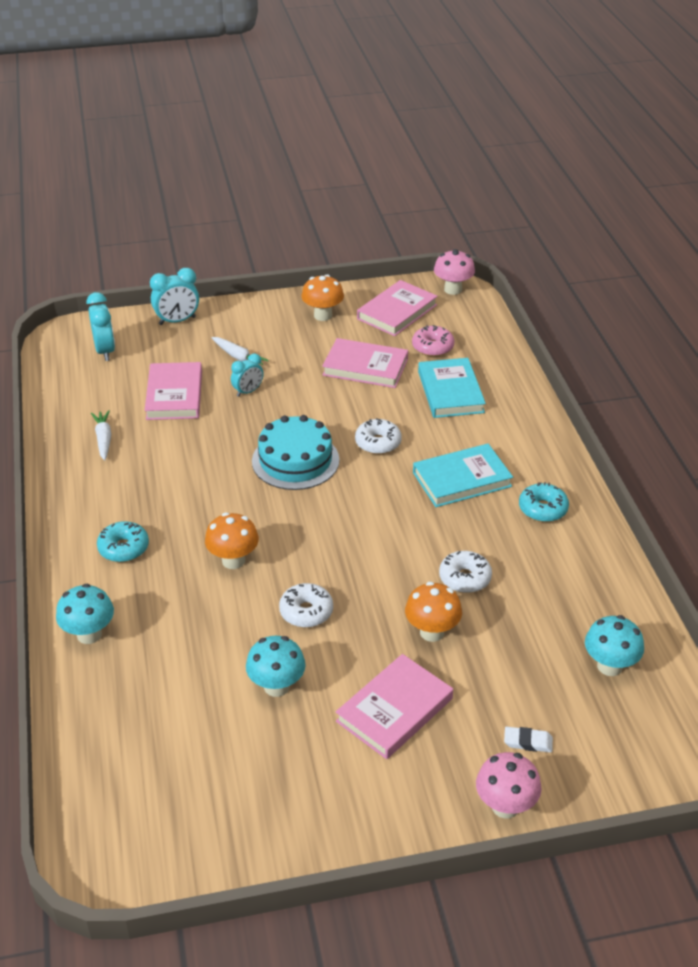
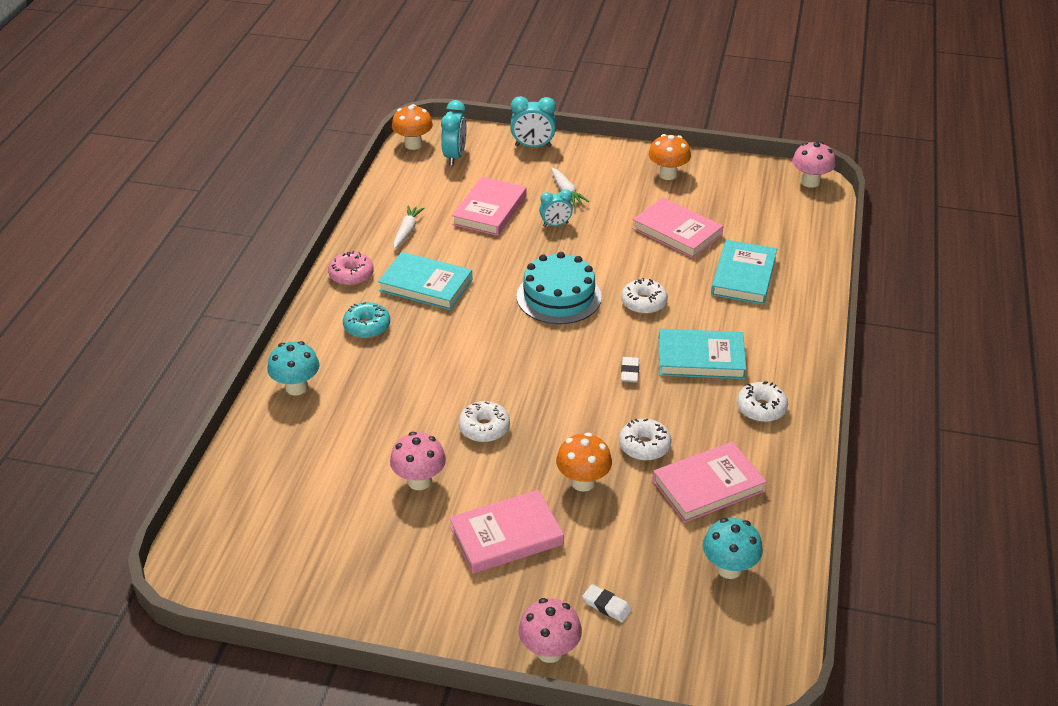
camera: 25 degrees right, 0 degrees up
orange mushroom [205,513,259,569] -> orange mushroom moved to [392,104,433,150]
turquoise mushroom [246,636,306,697] -> pink mushroom [390,432,446,490]
pink book [357,280,438,336] -> pink book moved to [653,441,767,523]
pink donut [412,325,455,357] -> pink donut moved to [328,251,374,286]
turquoise donut [519,482,569,522] -> white donut [737,381,788,422]
none -> turquoise book [378,252,472,310]
none -> white eraser [621,357,639,382]

